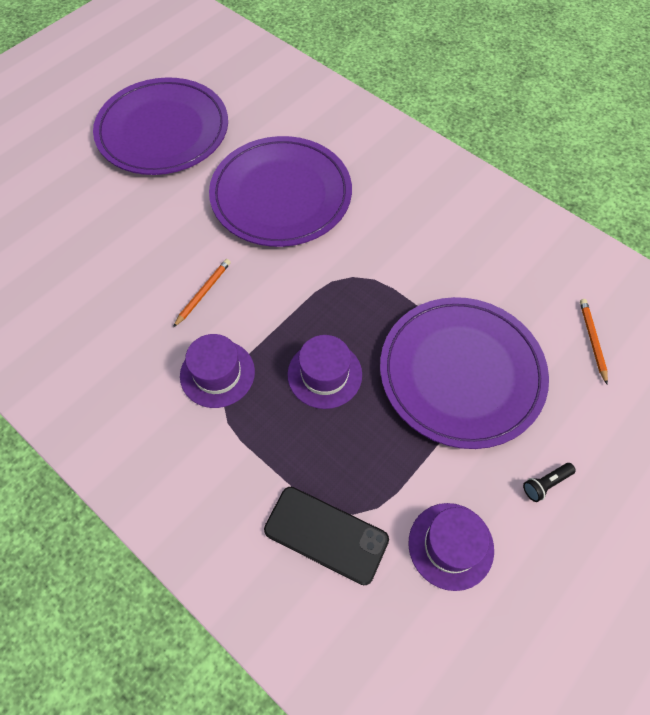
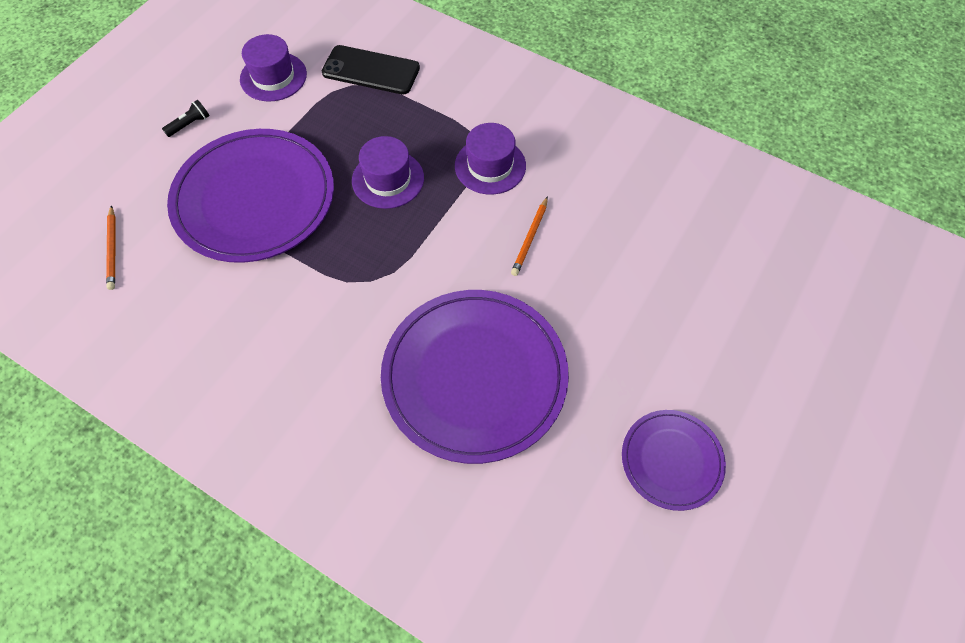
camera: 170 degrees right, 0 degrees up
purple plate [93,77,228,175] -> purple plate [622,410,726,511], size x0.52

